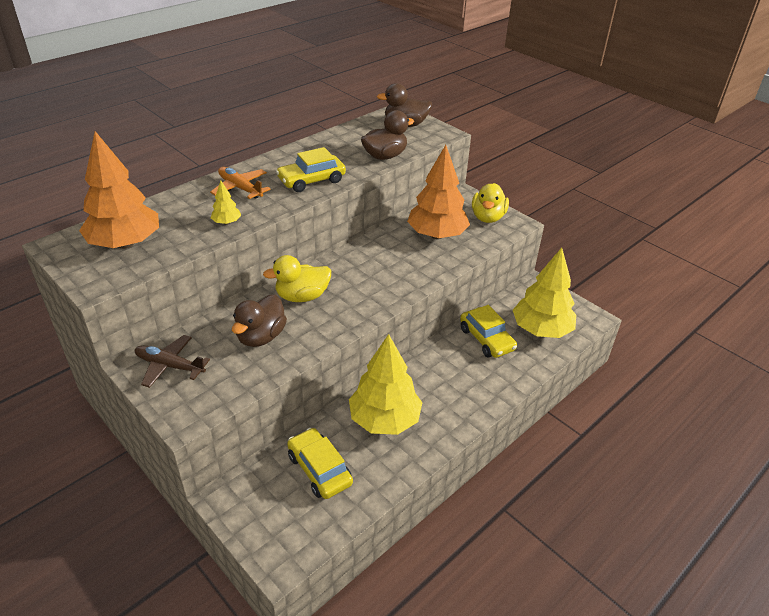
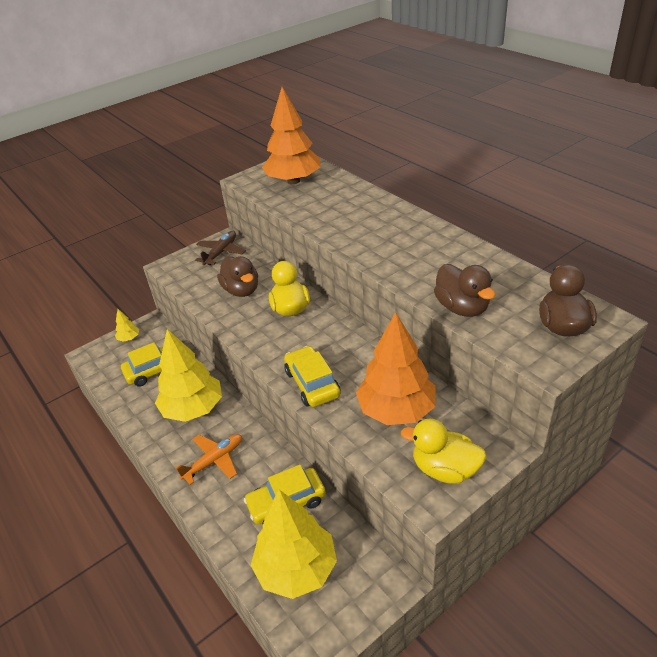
camera: 100 degrees right, 0 degrees up
orange plane [210,167,271,199] -> orange plane moved to [175,434,242,485]
yellow tree [211,180,241,225] -> yellow tree moved to [115,309,139,342]
brown duck [232,295,287,347] -> brown duck turned 150 degrees counterclockwise [217,256,258,297]
yellow car [276,147,346,192] -> yellow car moved to [284,346,341,407]

